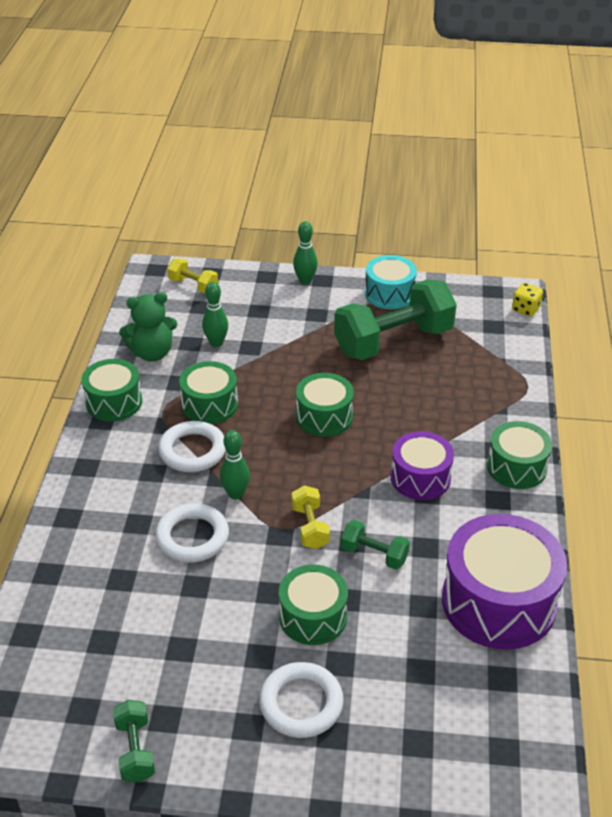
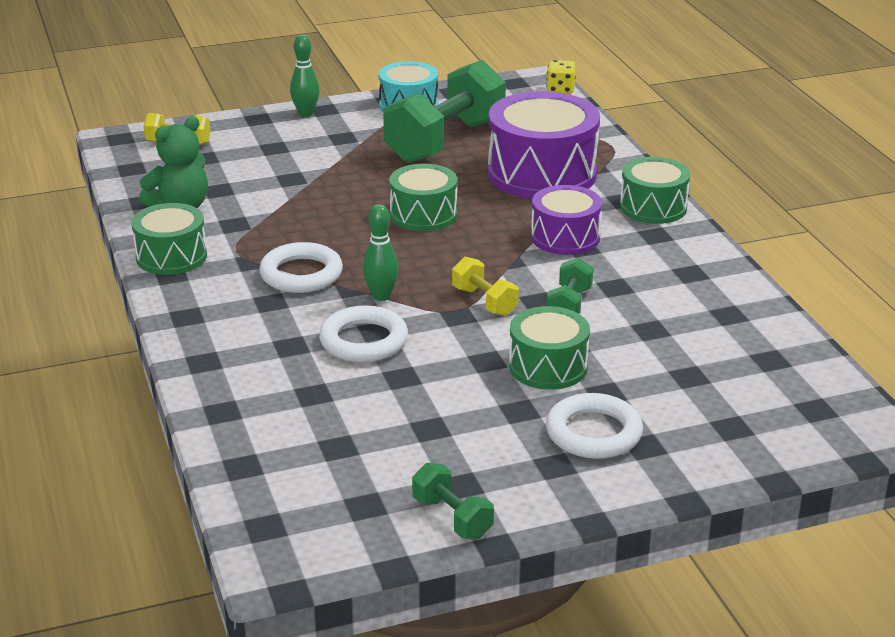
camera: 25 degrees left, 10 degrees down
green drum [179,361,238,424] -> none
green bowling pin [202,282,228,347] -> none
green dumbbell [341,520,410,570] -> green dumbbell turned 75 degrees counterclockwise [547,258,593,314]
purple drum [442,514,567,650] -> purple drum moved to [488,91,600,199]

